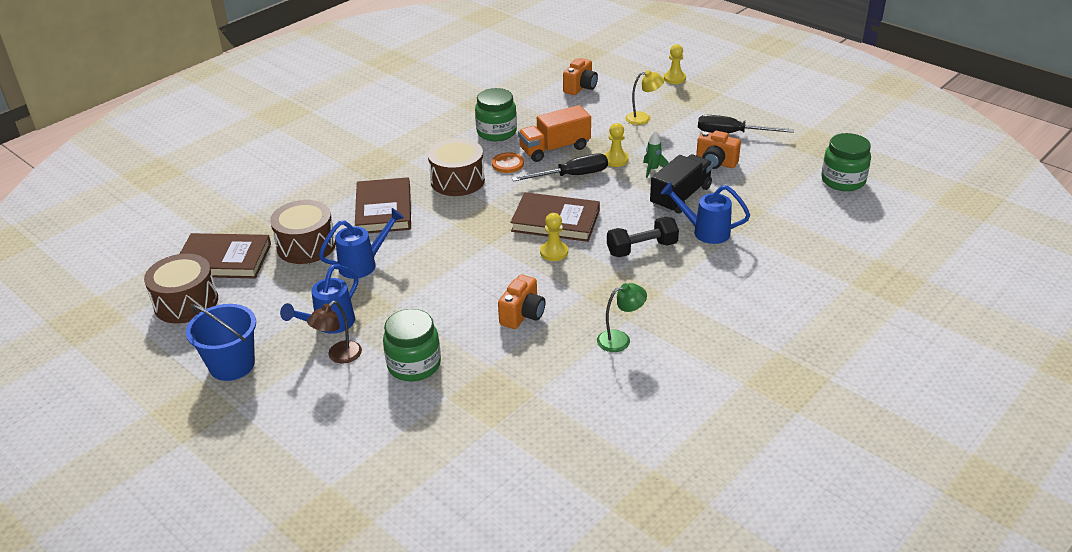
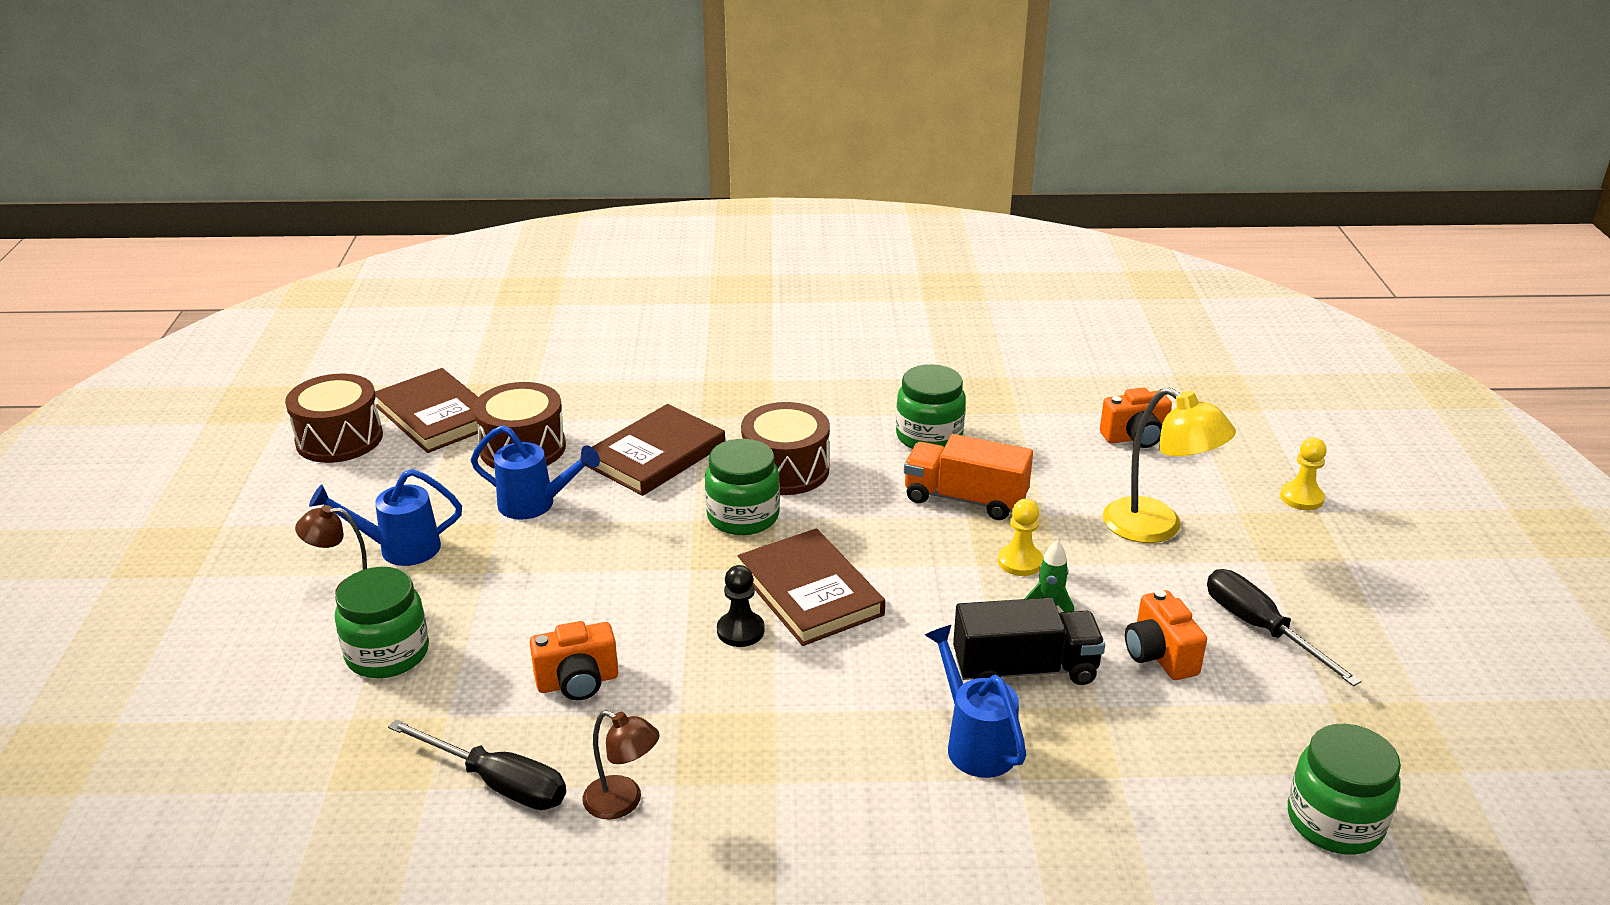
camera: 45 degrees right, 5 degrees down
blue bucket [186,304,256,381] -> none
orange button [492,152,524,173] -> none
black screwdriver [512,154,608,182] -> black screwdriver moved to [388,719,566,810]
yellow pawn [540,213,568,261] -> black pawn [717,565,765,647]
green lamp [597,283,647,352] -> brown lamp [582,710,660,819]
black dumbbell [607,217,679,257] -> none
yellow lamp [625,70,664,125] -> yellow lamp [1103,387,1236,543], size x1.67
none -> green jar [705,439,780,535]

